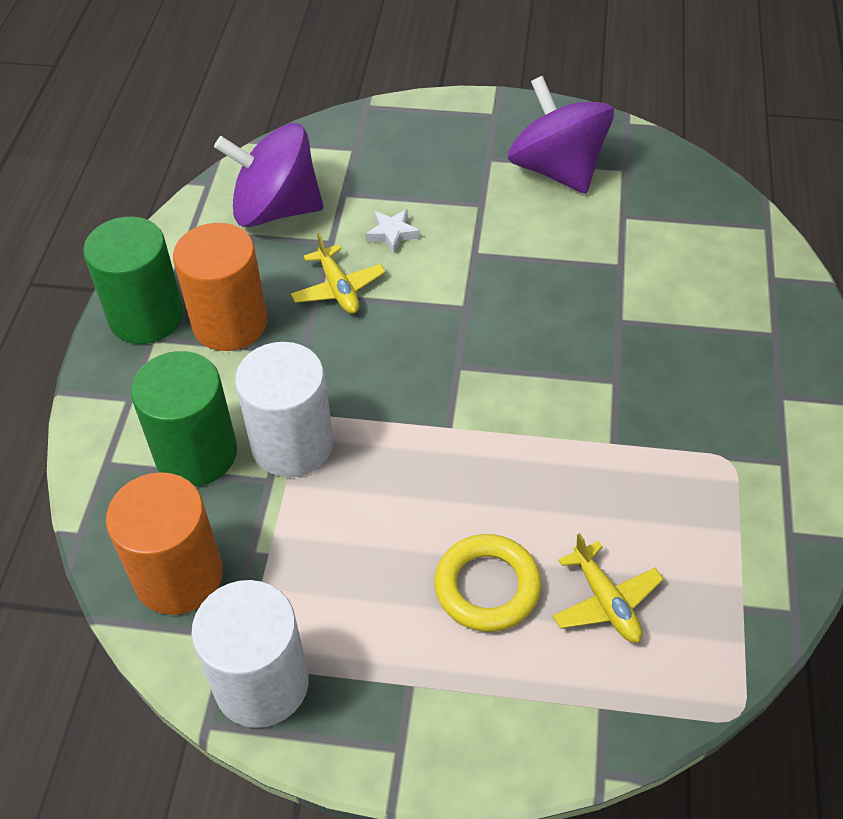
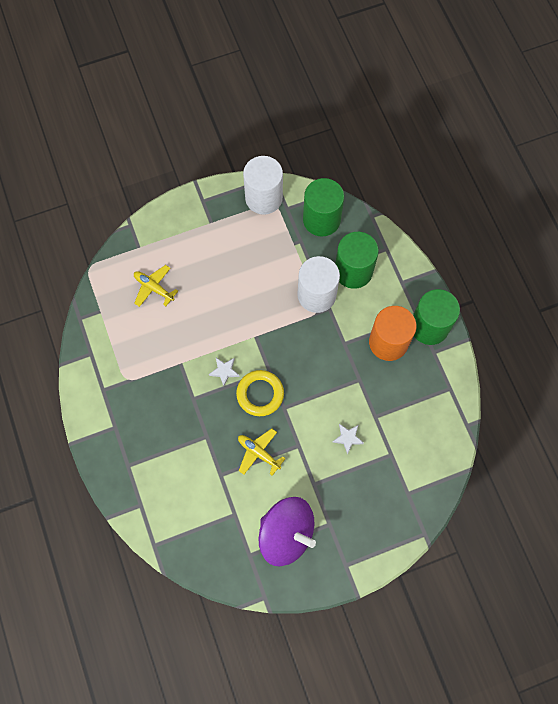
camera: 150 degrees right, 20 degrees up
orange cylinder [106,472,223,615] -> green cylinder [303,178,344,237]
purple spinning top [214,123,323,227] -> none
yellow plane [291,233,386,314] -> yellow plane moved to [238,428,286,476]
yellow ring [434,534,541,632] -> yellow ring moved to [236,370,284,416]
none -> white star [209,358,239,386]

